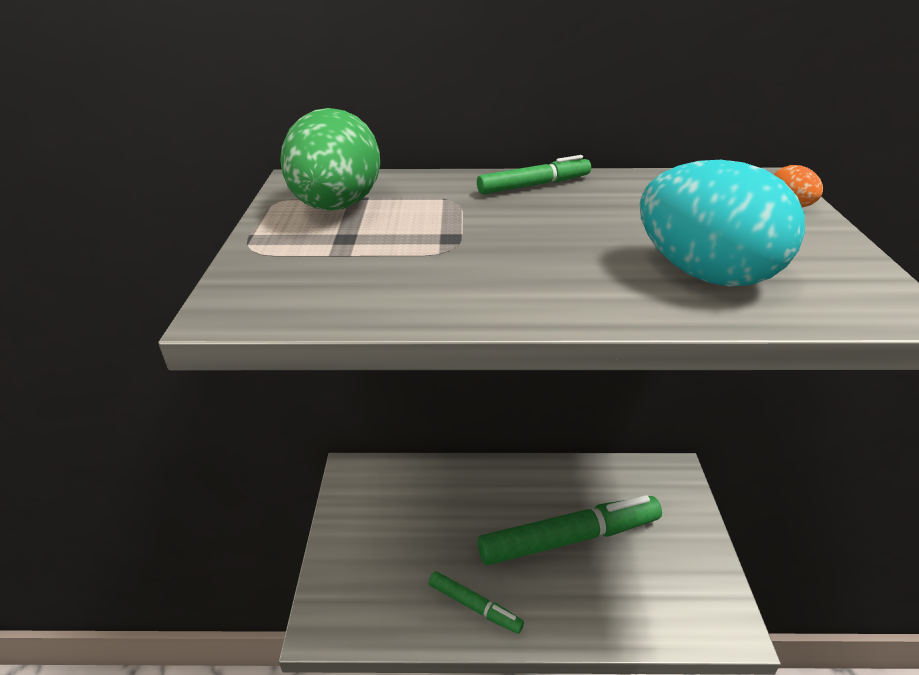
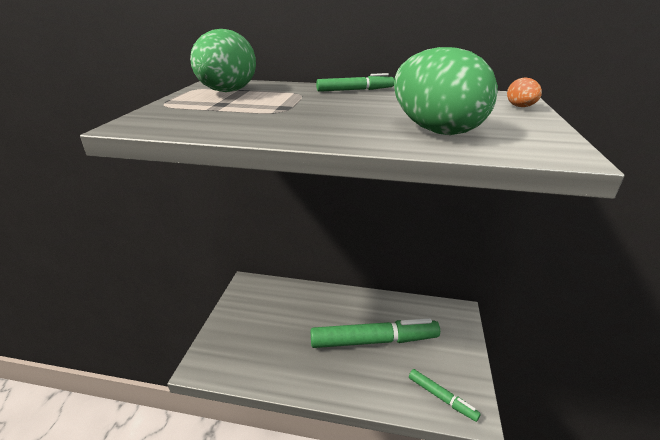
camera: 10 degrees right, 5 degrees down
green marker [429,571,524,634] -> green marker moved to [409,369,481,422]
turquoise egg [640,160,805,287] -> green egg [394,47,498,135]

